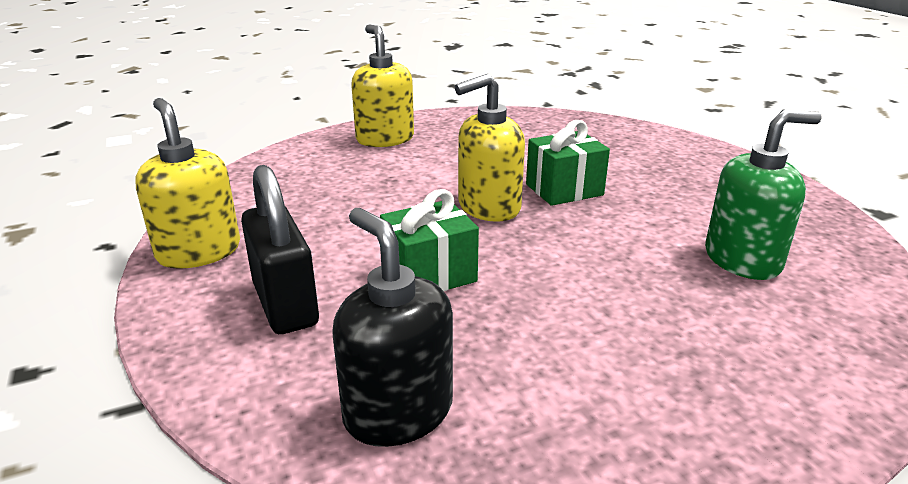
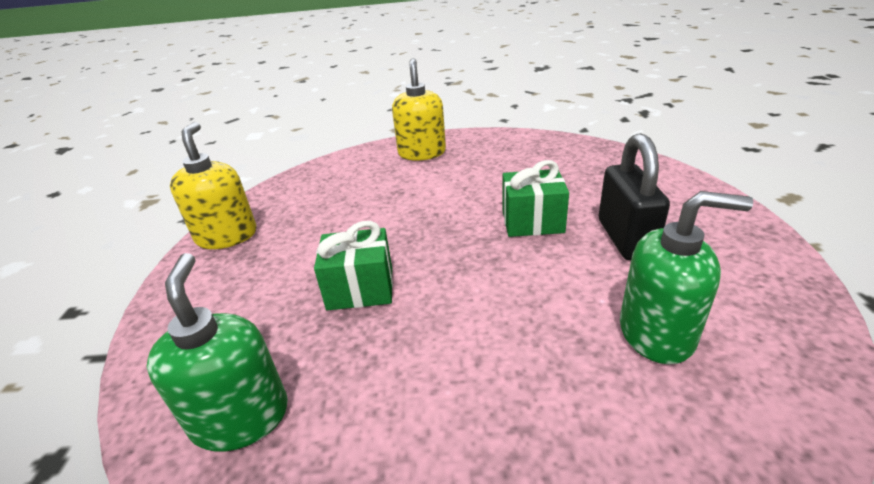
camera: 25 degrees right, 5 degrees up
black padlock [241,165,319,334] -> black padlock moved to [599,133,670,260]
black soap dispenser [332,208,453,447] -> green soap dispenser [146,253,288,452]
yellow soap dispenser [455,74,525,222] -> none

